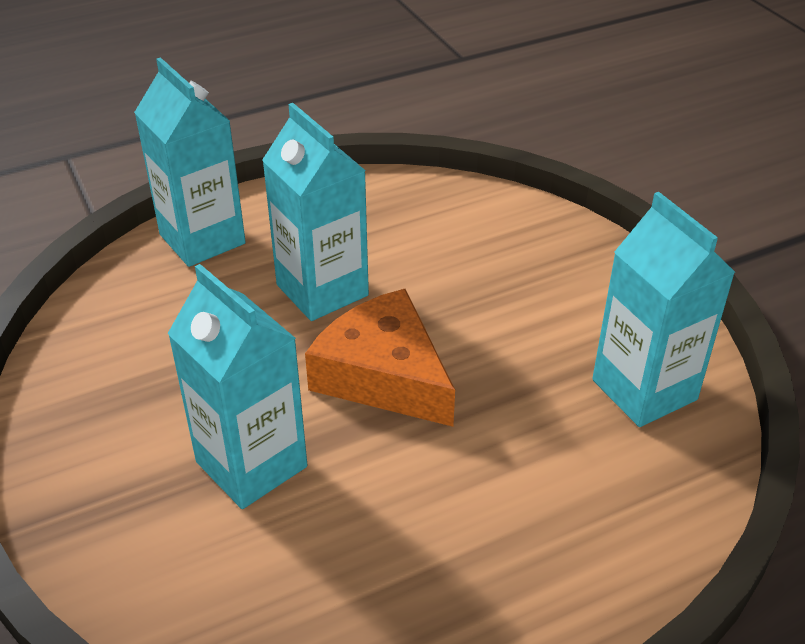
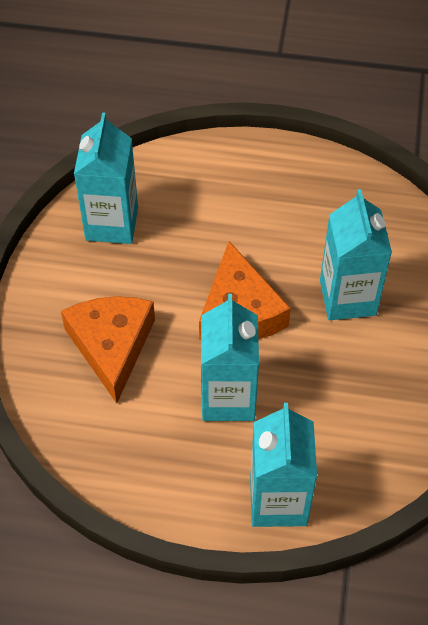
camera: 145 degrees left, 15 degrees up
none -> orange cheese [61,296,155,403]

